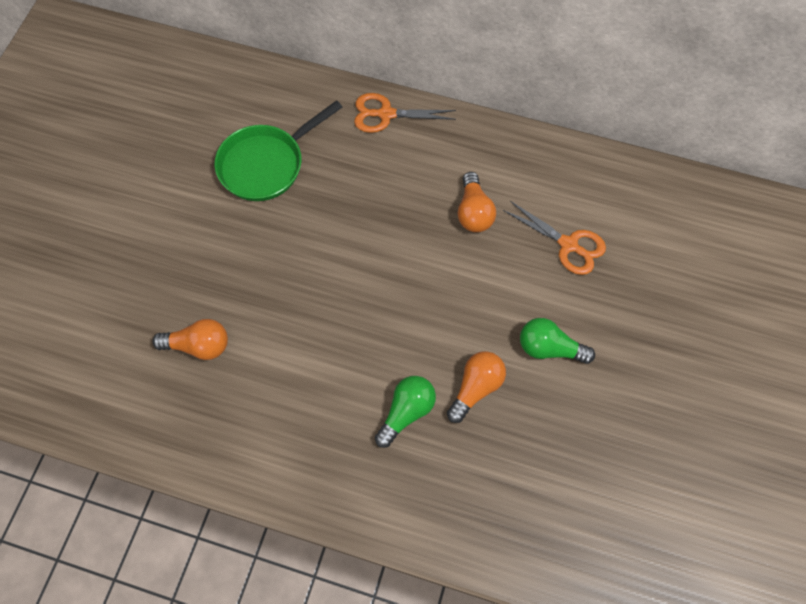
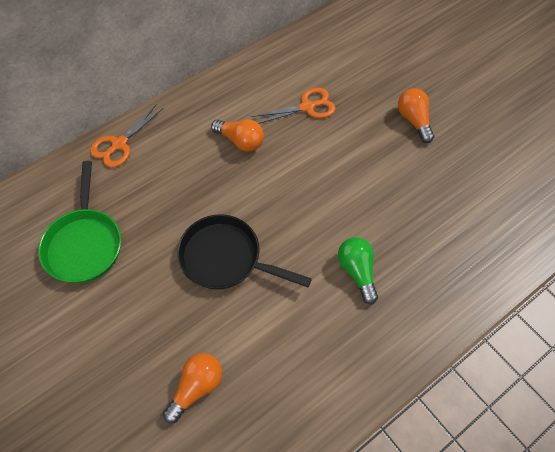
camera: 55 degrees left, 5 degrees down
orange light bulb [447,351,506,423] -> orange light bulb moved to [398,88,434,143]
green light bulb [520,318,595,364] -> none
none -> black pan [177,214,312,289]

